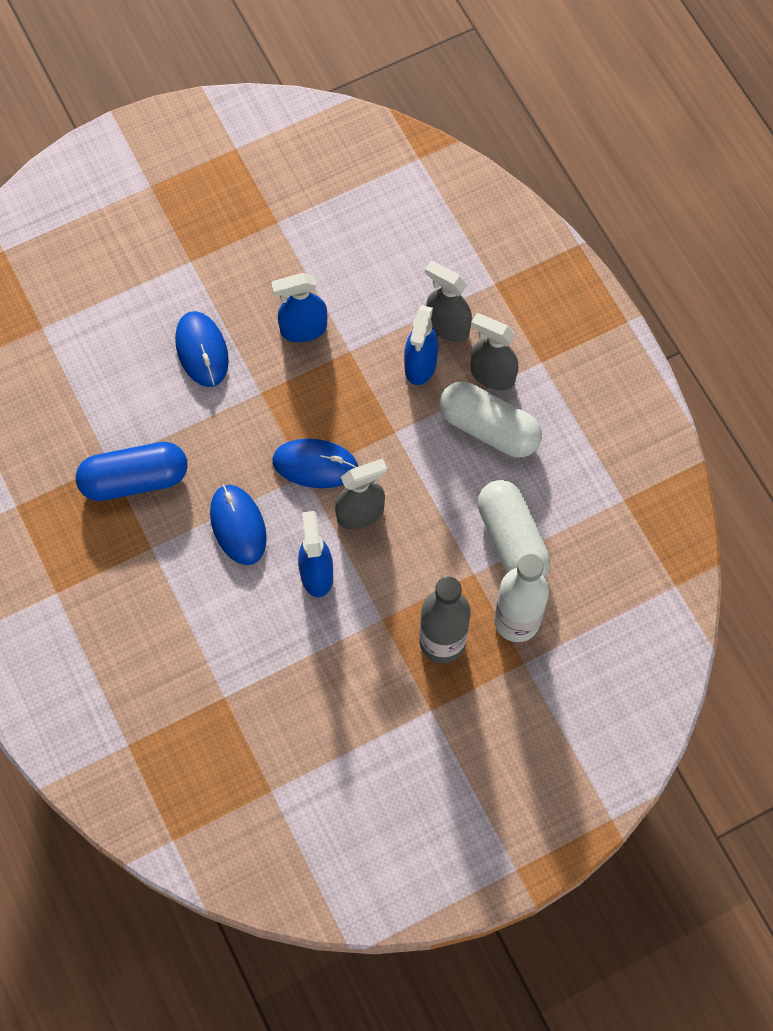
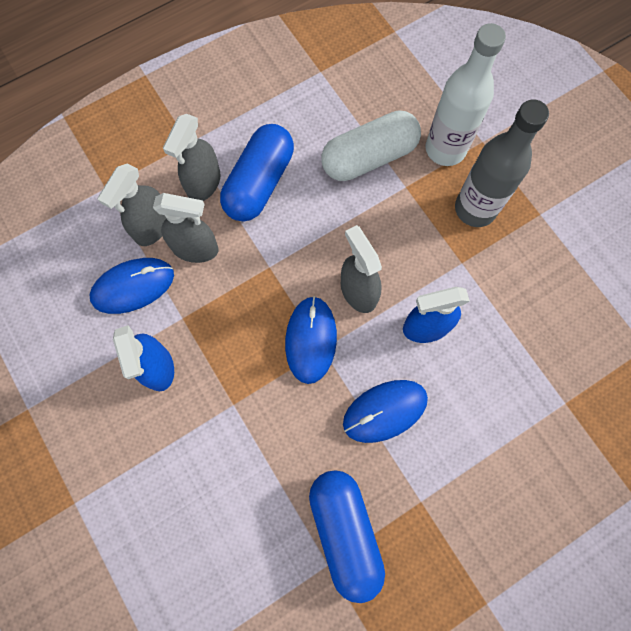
camera: 95 degrees left, 5 degrees up
blue mouse [175,311,229,387] -> blue mouse moved to [89,258,174,314]
blue spray bottle [404,305,438,385] -> grey spray bottle [153,193,218,263]
white capsule [440,381,542,458] -> blue capsule [220,124,294,221]

